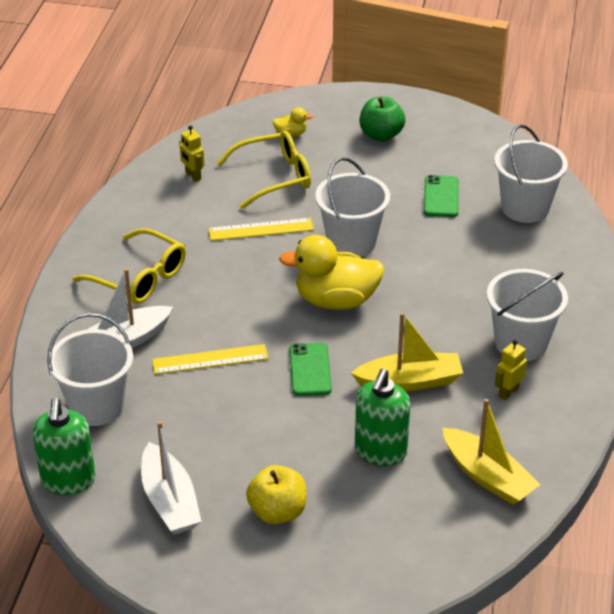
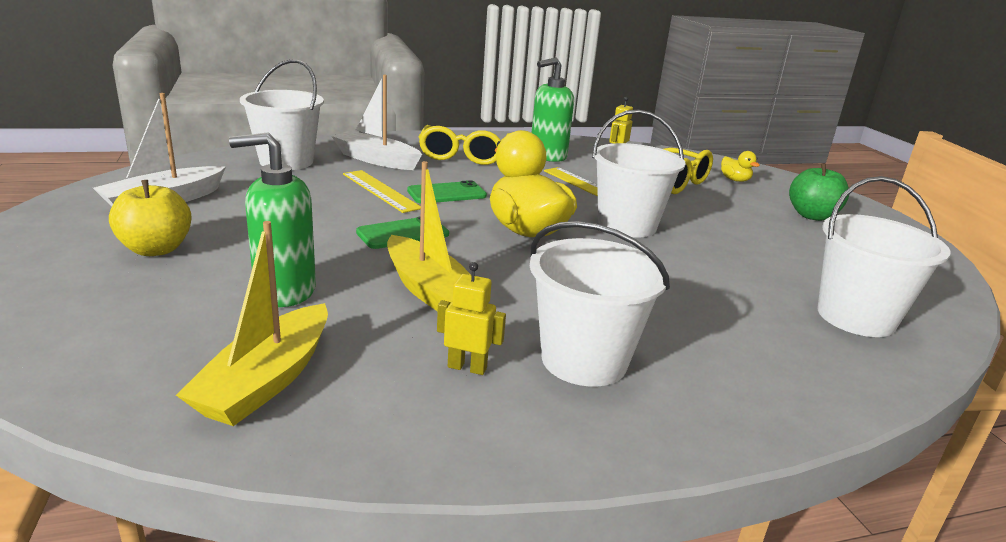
camera: 60 degrees right, 15 degrees down
green soap dispenser [32,398,96,495] -> green soap dispenser moved to [532,57,574,162]
green phone [424,175,459,217] -> green phone moved to [407,180,487,203]

